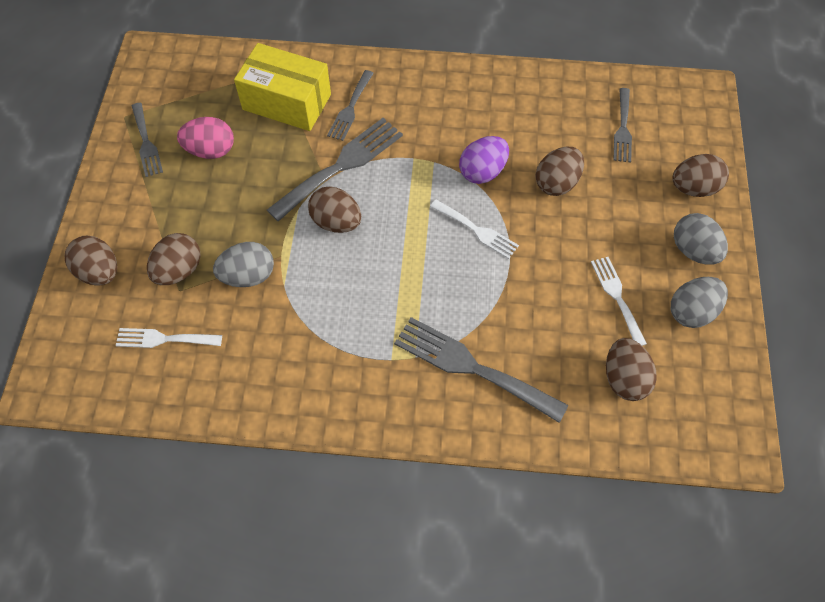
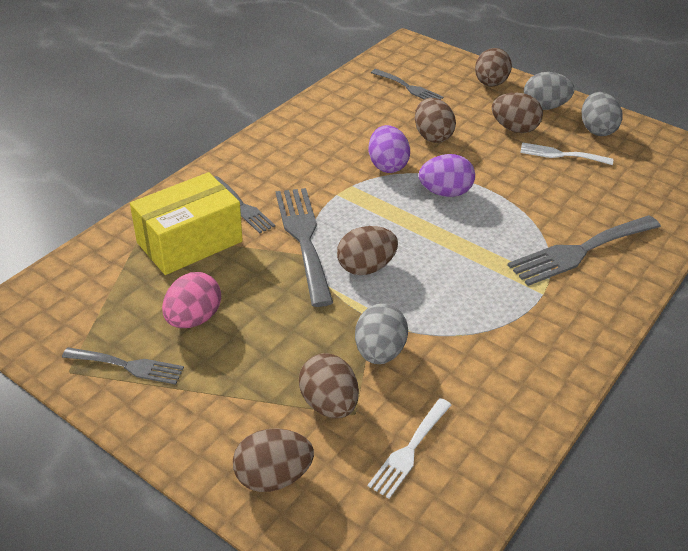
camera: 60 degrees left, 20 degrees down
white fork [430,200,519,259] -> purple egg [419,154,475,197]
brown egg [606,338,657,401] -> brown egg moved to [492,93,543,133]

